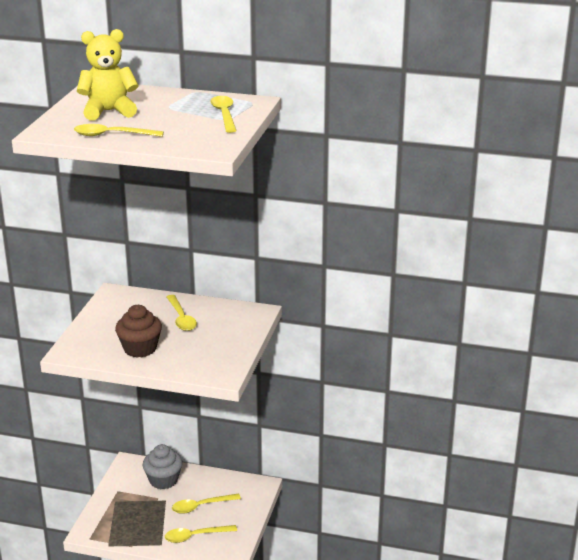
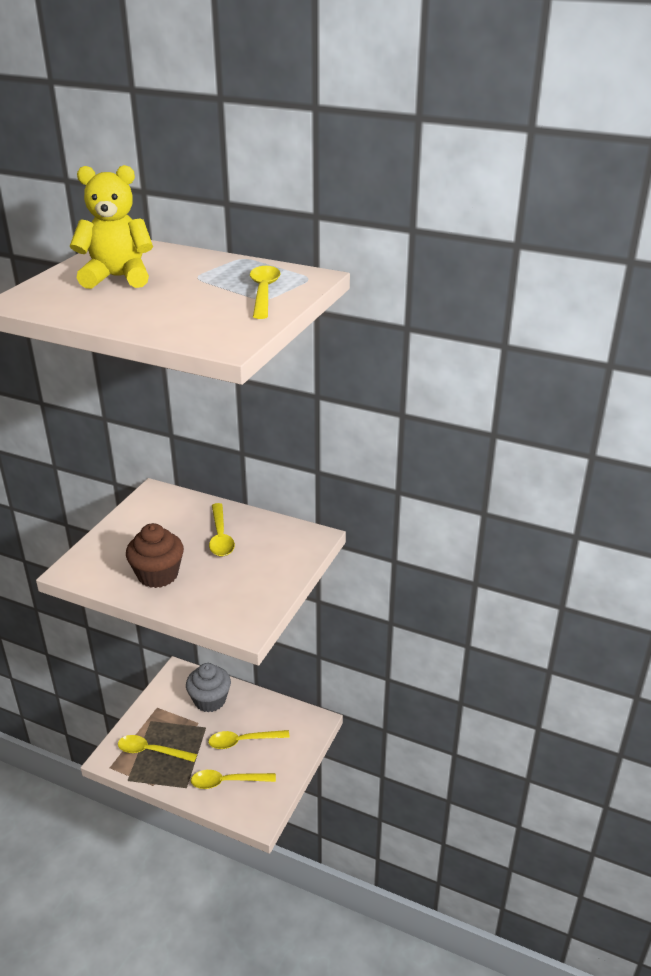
camera: 10 degrees right, 5 degrees up
yellow spoon [74,124,164,137] -> yellow spoon moved to [118,735,197,762]

